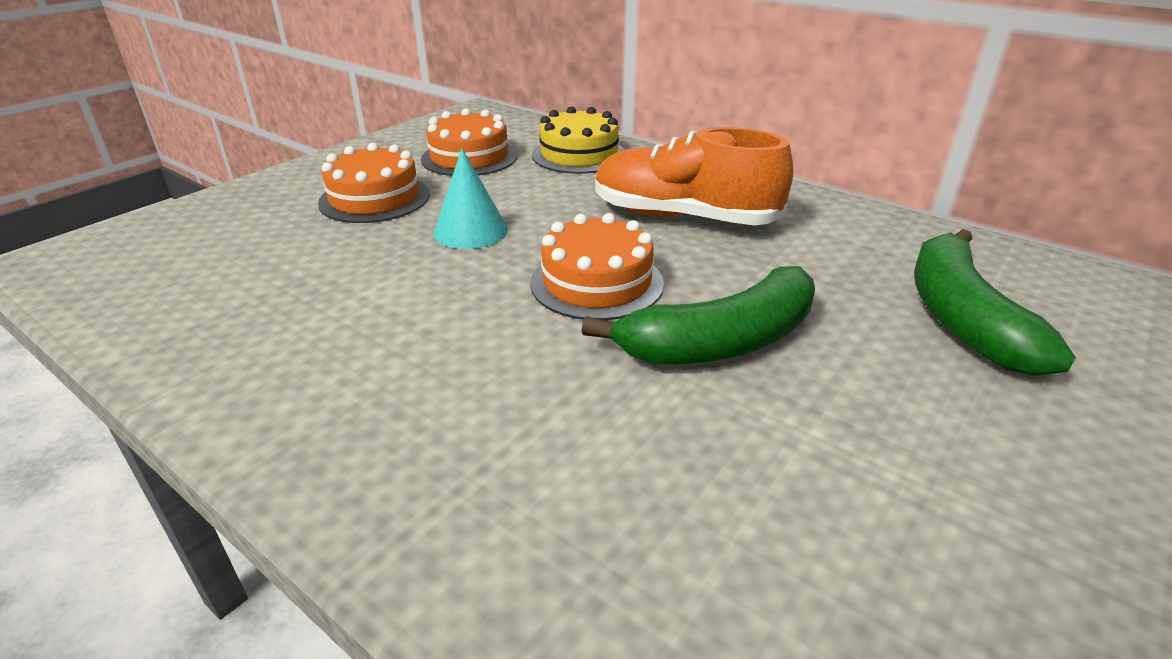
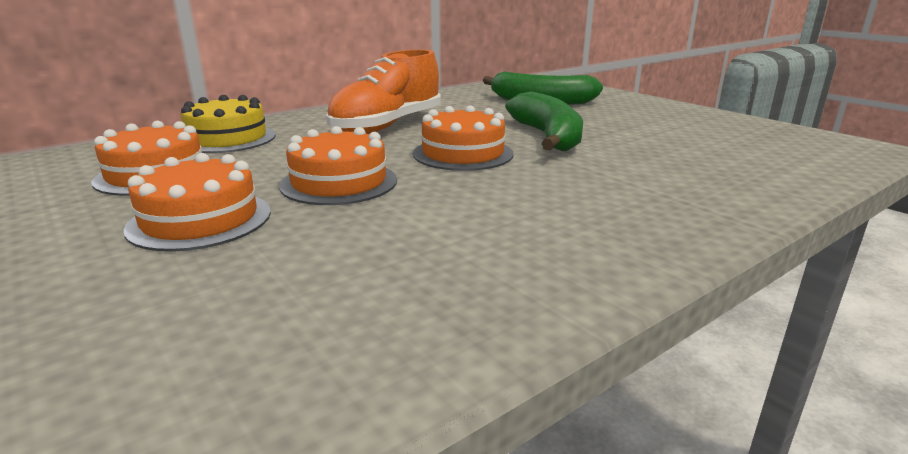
camera: 75 degrees left, 10 degrees down
turquoise cone [433,149,508,249] -> orange cake [279,126,397,205]

